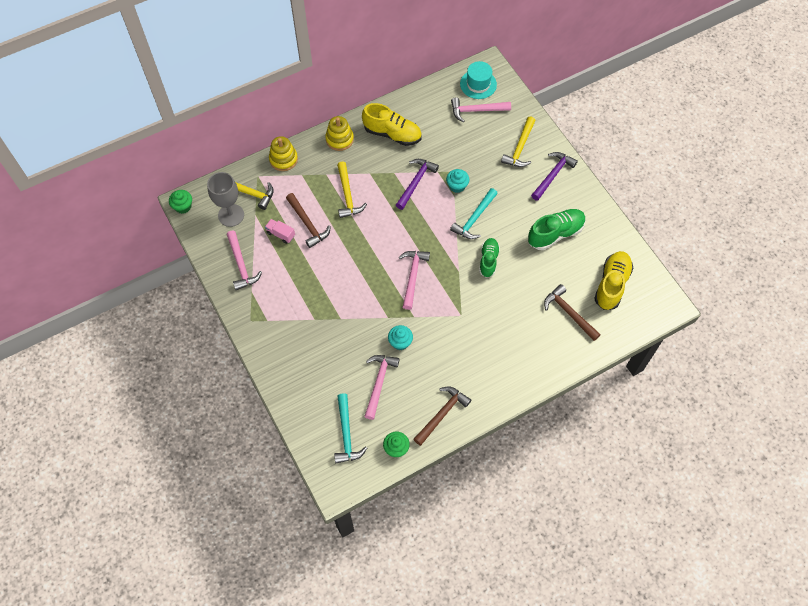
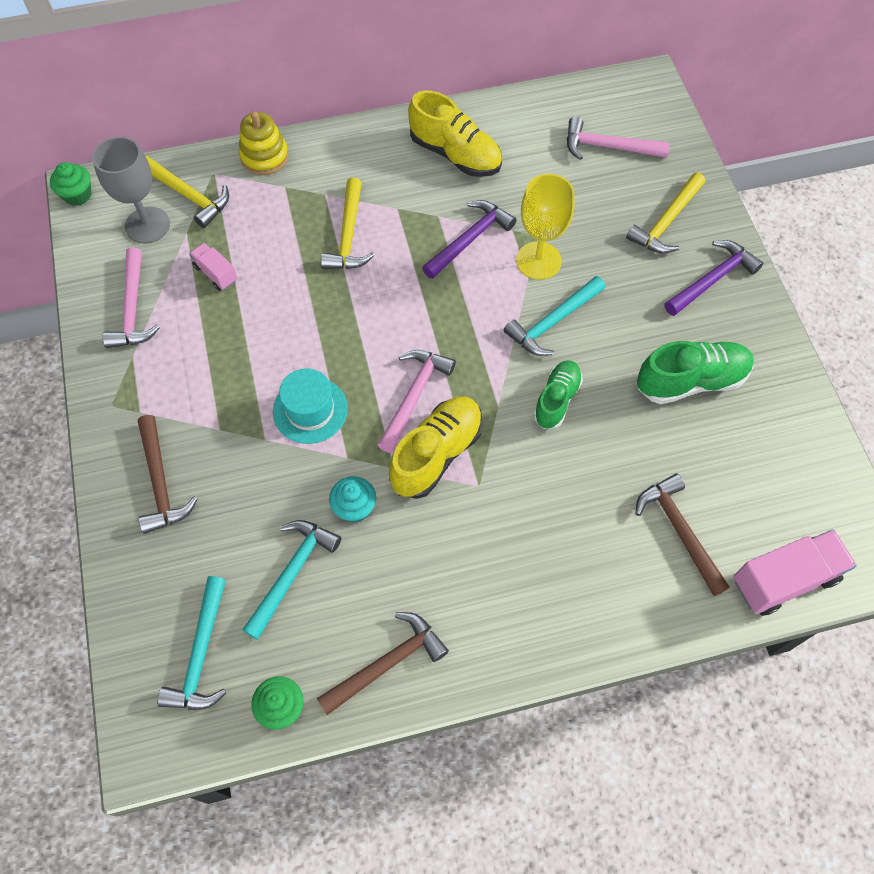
camera: 15 degrees right, 0 degrees up
brown hammer [286,193,331,248] -> brown hammer moved to [138,415,197,534]
yellow stacking toy [325,116,354,151] -> none
pink hammer [364,355,400,420] -> turquoise hammer [242,520,341,640]
turquoise cupcake [446,169,469,193] -> yellow goblet [516,174,575,280]
turquoise hat [460,61,497,99] -> turquoise hat moved to [273,368,348,444]
yellow shoe [594,251,633,310] -> yellow shoe moved to [389,396,483,499]
none -> pink truck [734,529,857,616]

